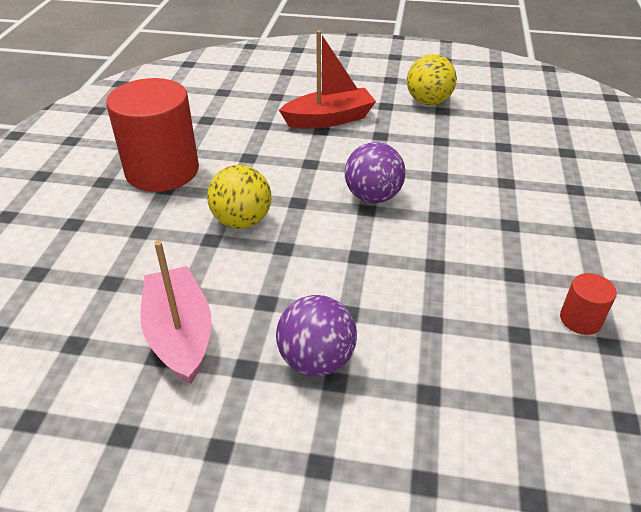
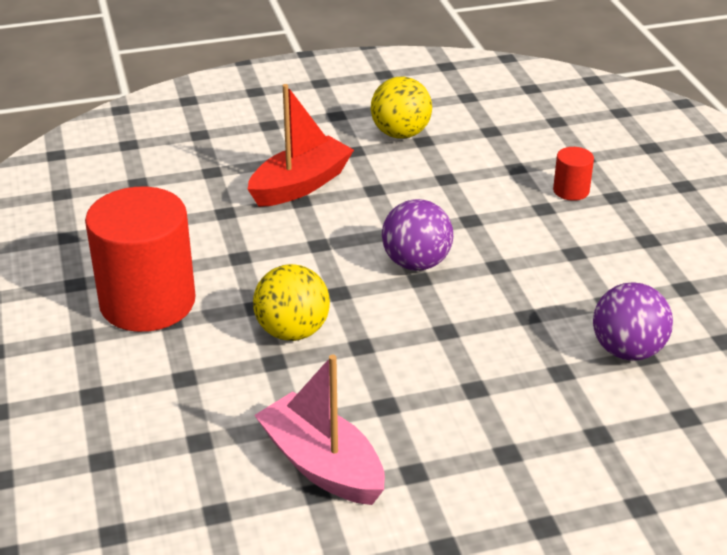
camera: 25 degrees left, 5 degrees down
purple ball [276,295,357,376] -> purple ball moved to [593,282,673,361]
red cylinder [560,273,617,335] -> red cylinder moved to [553,147,594,201]

